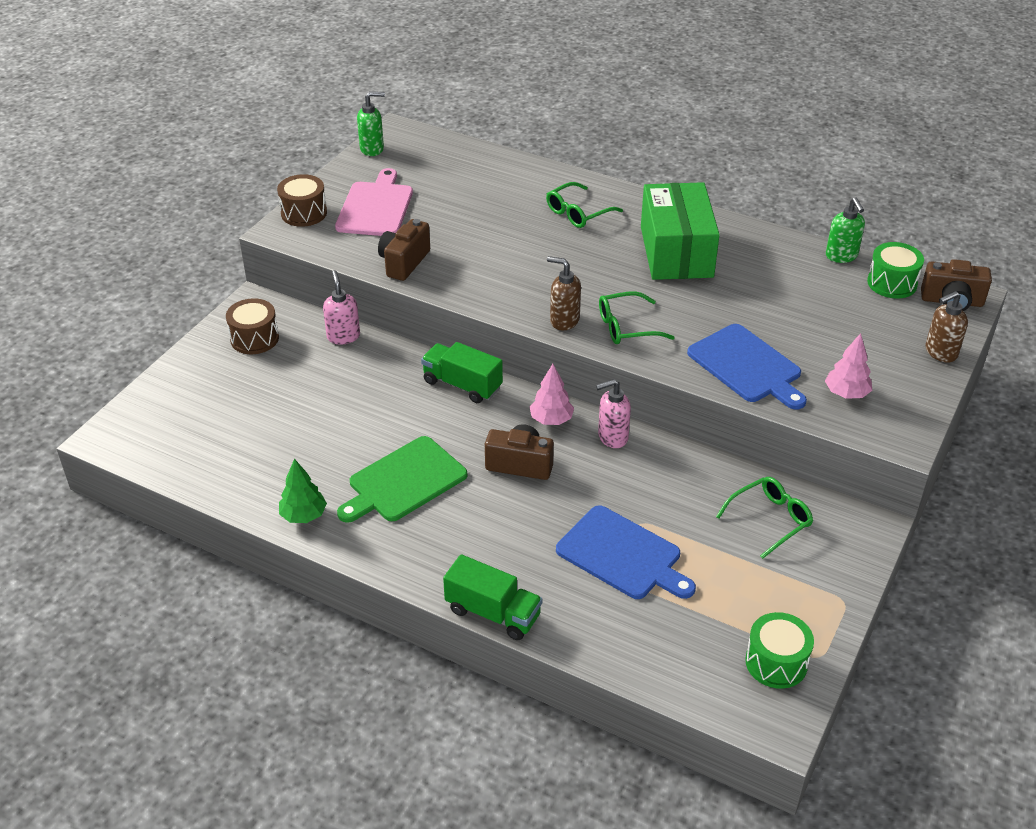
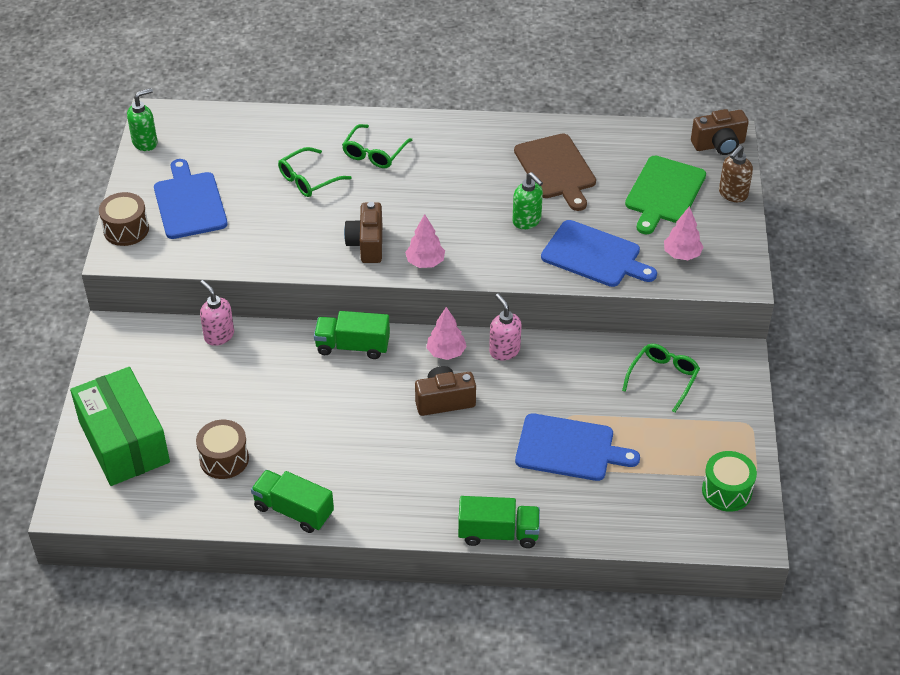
camera: 25 degrees left, 5 degrees up
brown drum [226,298,279,354] -> brown drum moved to [196,420,249,479]
green tree [279,459,327,523] -> green truck [251,470,334,533]
pink cutting board [335,168,413,236] -> blue cutting board [154,159,228,239]
green cutting board [337,436,467,523] -> green cutting board moved to [625,156,706,234]
brown camera [378,219,430,281] -> brown camera moved to [344,202,382,263]
brown soap dispenser [547,256,581,330] -> pink tree [405,214,445,268]
pink soap dispenser [596,379,631,448] -> pink soap dispenser turned 105 degrees clockwise [489,294,522,360]
green glasses [599,291,675,344] -> green glasses moved to [278,147,352,197]
green box [641,182,720,280] -> green box moved to [70,367,170,486]
green soap dispenser [826,197,865,263] -> green soap dispenser moved to [513,172,543,230]
green drum [867,242,924,298] -> none
none -> brown cutting board [514,134,596,211]

